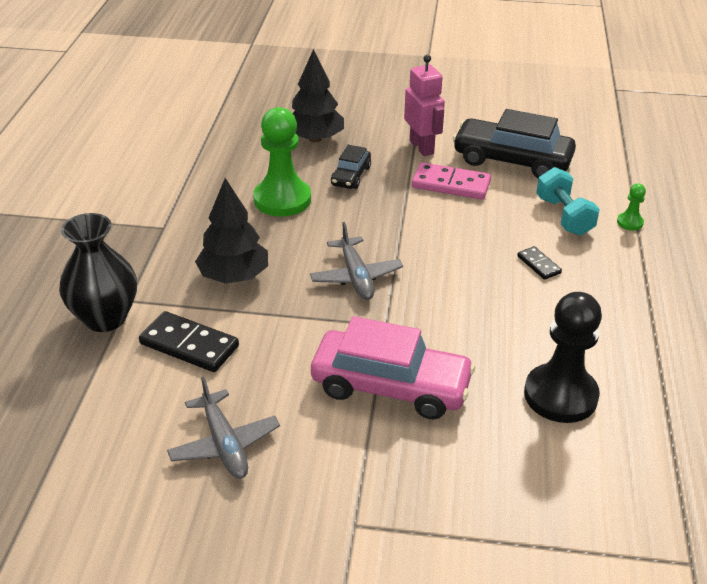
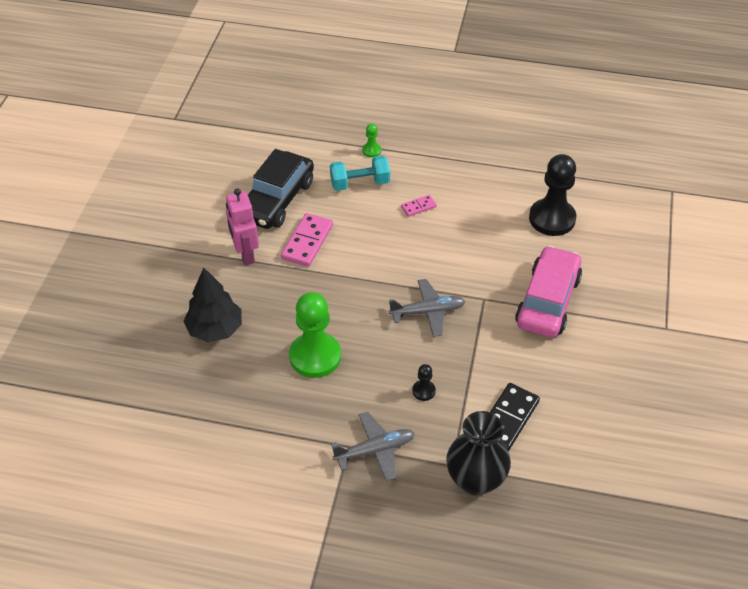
camera: 85 degrees left, 10 degrees up
grey plane [167,376,280,479] -> grey plane moved to [331,412,415,481]
black tree [195,178,268,284] -> black pawn [412,364,436,401]
black car [331,145,371,189] -> none
pink robot [404,55,445,156] -> pink robot turned 90 degrees counterclockwise [226,188,259,265]
black domino [517,246,562,280] -> pink domino [401,195,437,217]

